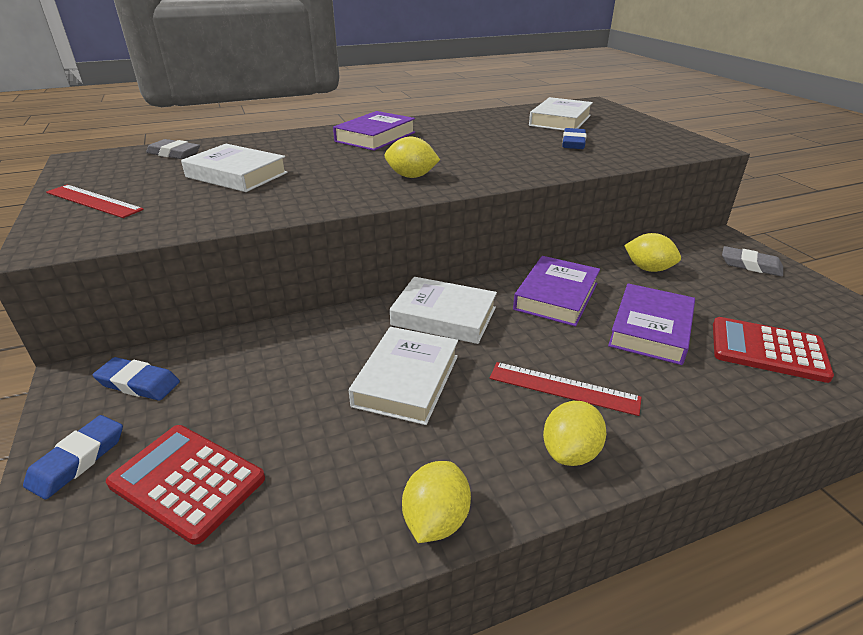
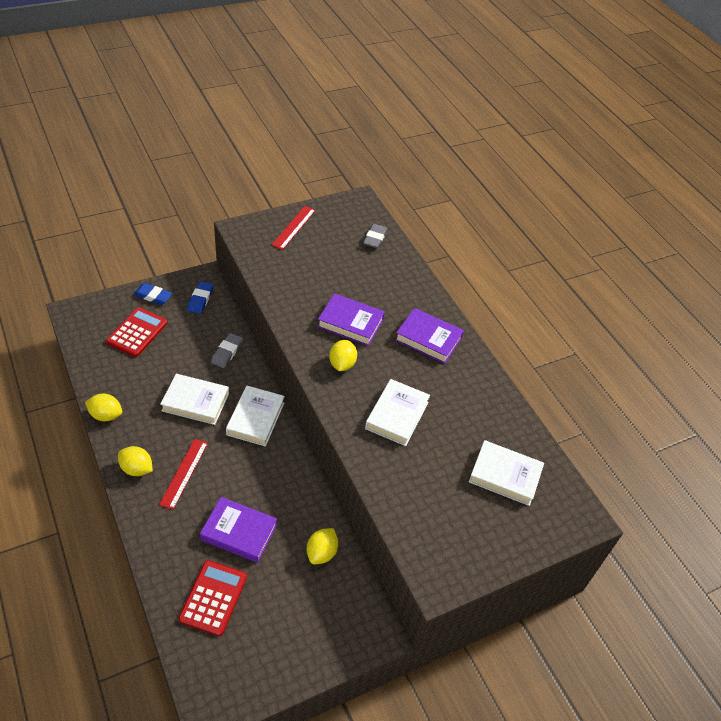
camera: 80 degrees right, 15 degrees up
white book [181,144,288,192] -> white book moved to [365,379,430,446]
purple book [513,256,600,327] -> purple book moved to [317,293,385,346]
blue eraser [562,128,586,149] -> none
grey eraser [722,246,783,277] -> grey eraser moved to [211,333,243,368]

